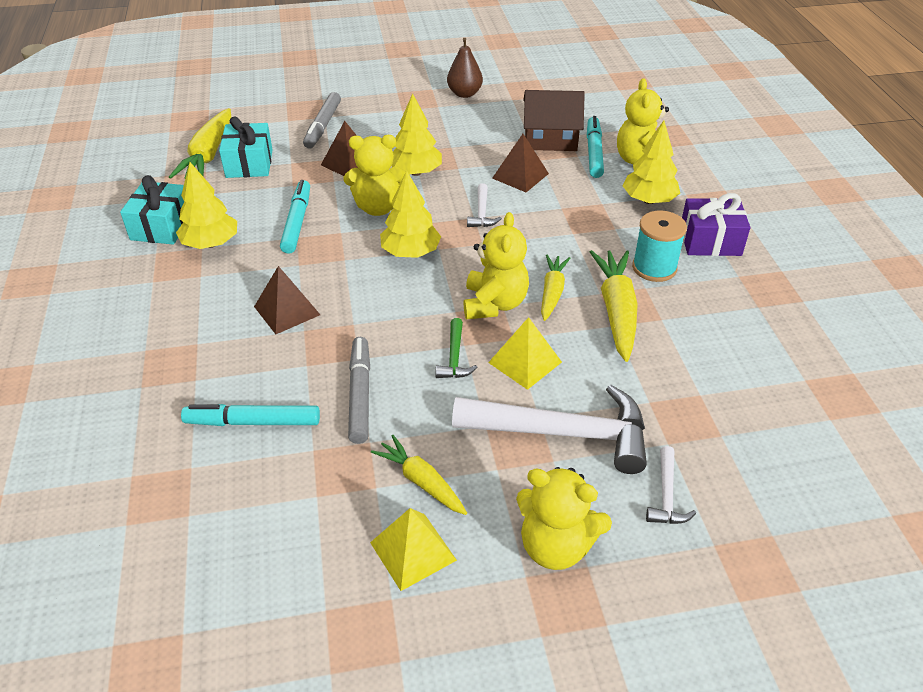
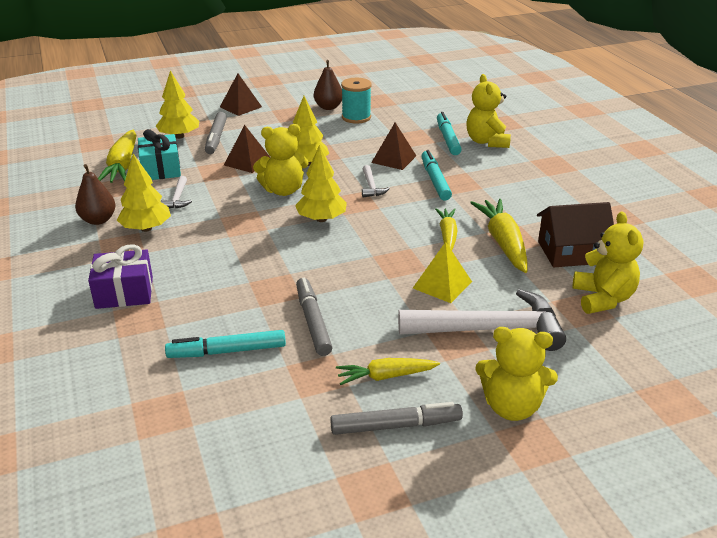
camera: 10 degrees left, 10 degrees down
turquoise gift [120,175,184,244] -> brown pear [75,164,116,225]
brown pyramid [254,266,320,334] -> brown pyramid moved to [220,74,262,116]
turquoise marker [280,180,310,254] -> turquoise marker moved to [421,150,452,201]
yellow pyramid [370,508,457,591] -> grey marker [330,402,463,435]
yellow carrot [371,435,467,515] -> yellow carrot turned 45 degrees counterclockwise [336,358,440,385]
green hammer [435,318,478,378] -> none
yellow teddy bear [464,212,529,319] -> yellow teddy bear moved to [573,212,643,314]
brown house [523,90,585,151] -> brown house moved to [537,202,614,267]
yellow tree [622,121,680,204] -> yellow tree moved to [156,71,199,139]
turquoise spool [632,210,687,282] -> turquoise spool moved to [341,78,371,123]
white hammer [646,446,696,524] -> white hammer moved to [161,176,192,208]
purple gift [682,193,750,256] -> purple gift moved to [88,244,153,309]

